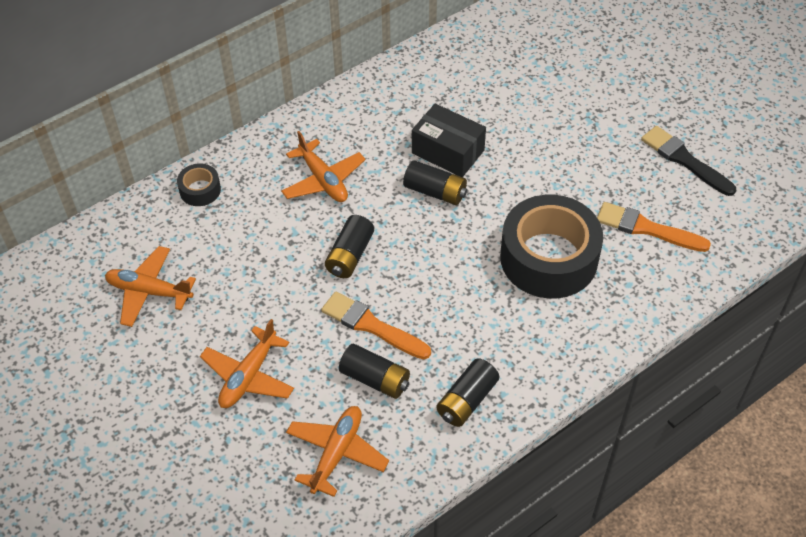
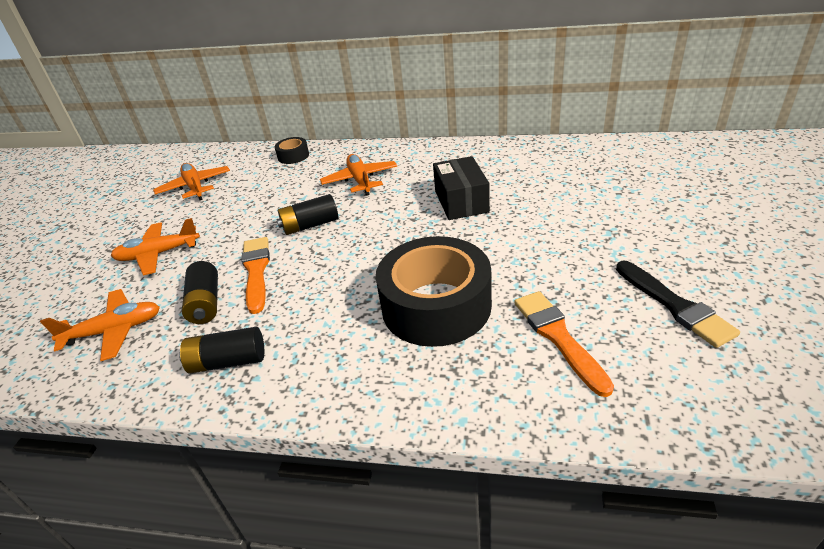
camera: 50 degrees right, 15 degrees down
orange plane [281,131,365,202] -> orange plane turned 150 degrees clockwise [320,154,397,196]
black battery [403,160,467,205] -> none
black brush [641,126,736,196] -> black brush turned 150 degrees clockwise [616,261,740,348]

